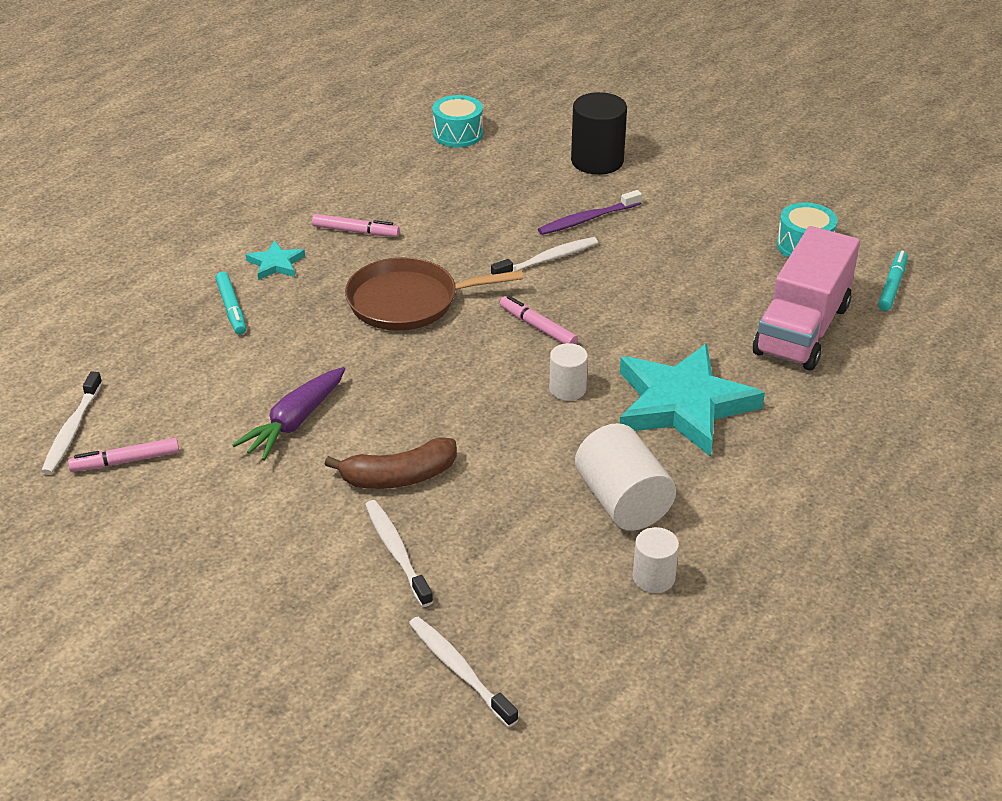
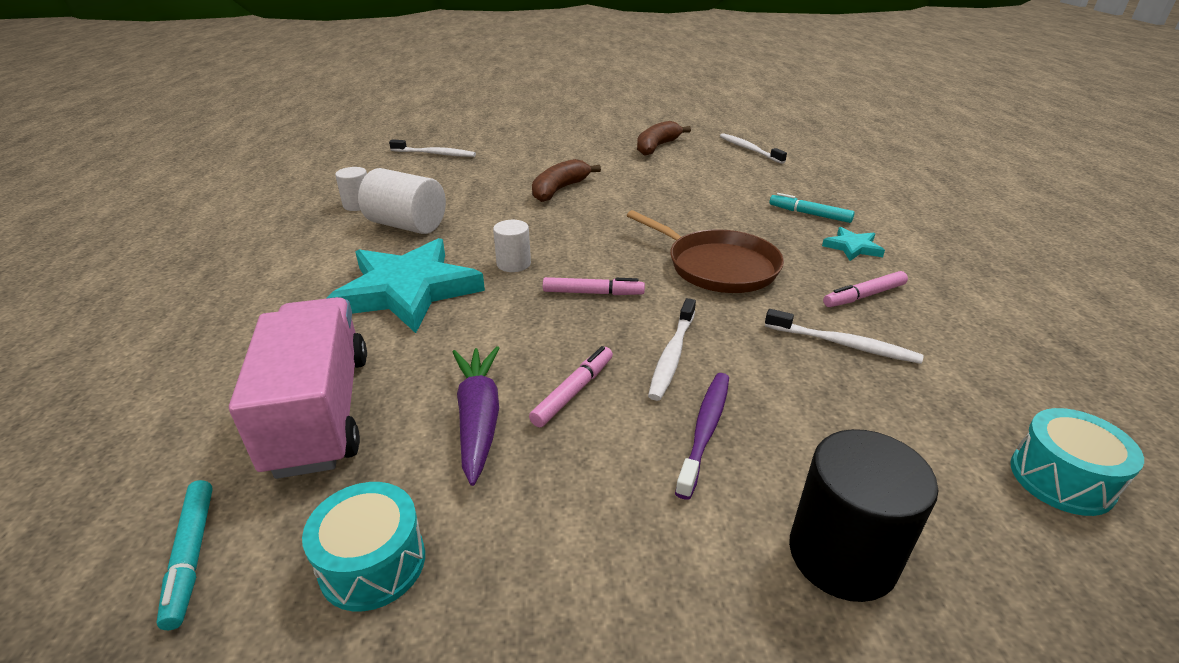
camera: 140 degrees right, 5 degrees down
pink marker [68,438,179,472] -> pink marker moved to [529,346,613,427]
purple carrot [232,367,345,461] -> purple carrot moved to [453,346,499,486]
brown pan [345,257,523,331] -> brown pan turned 90 degrees clockwise [627,210,784,293]
white toothbrush [365,500,433,607] -> white toothbrush moved to [765,309,924,364]
none -> brown banana [637,121,691,156]

